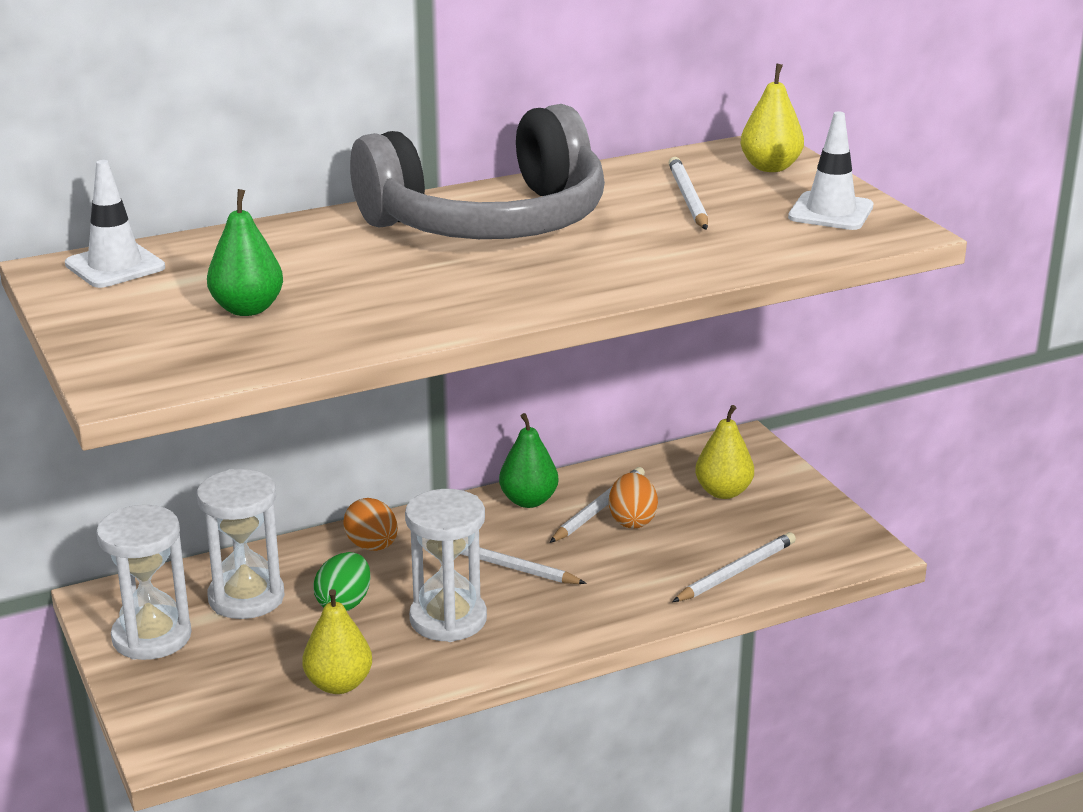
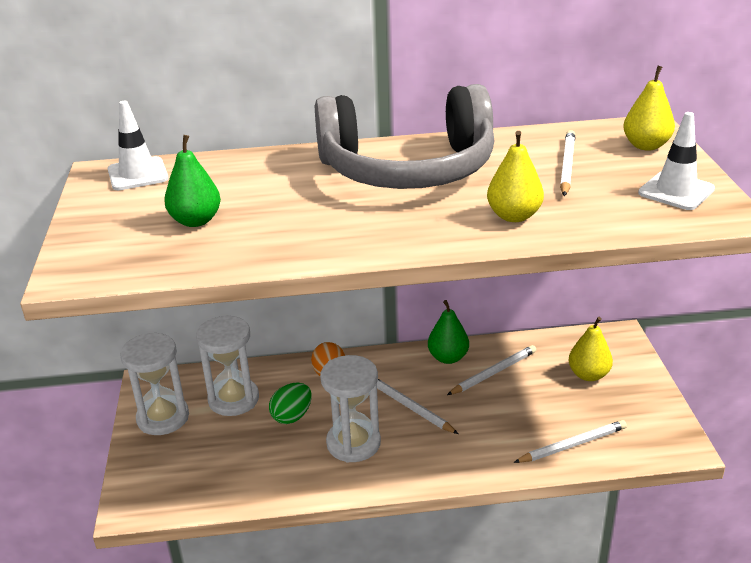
camera: 20 degrees right, 5 degrees up
yellow pear [302,589,372,694] -> yellow pear moved to [487,131,544,222]
orange egg [609,472,658,529] -> none

